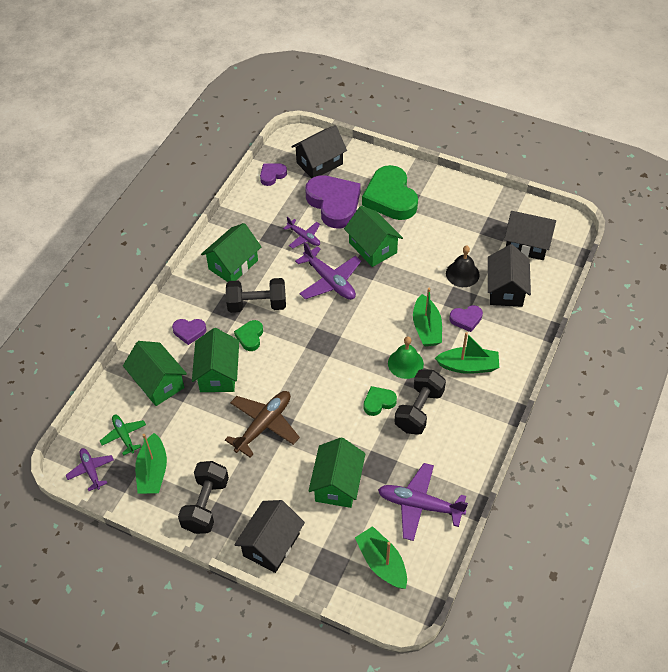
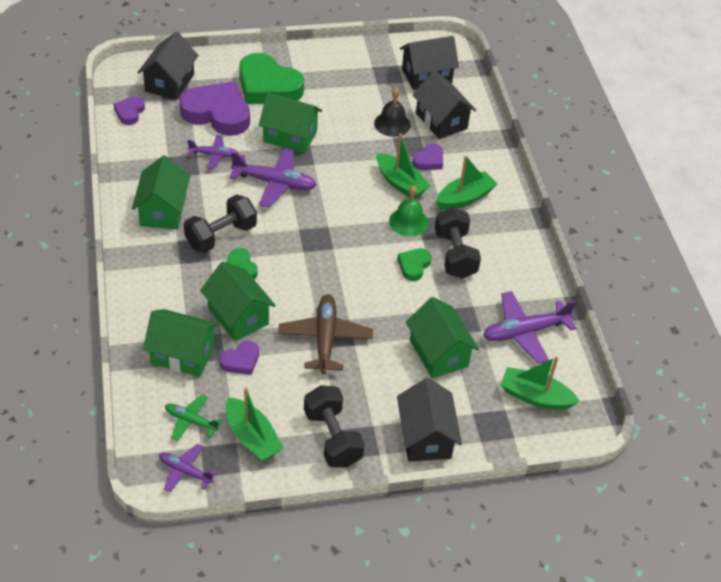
camera: 40 degrees left, 5 degrees down
purple heart [172,319,206,345] -> purple heart moved to [219,341,259,375]

